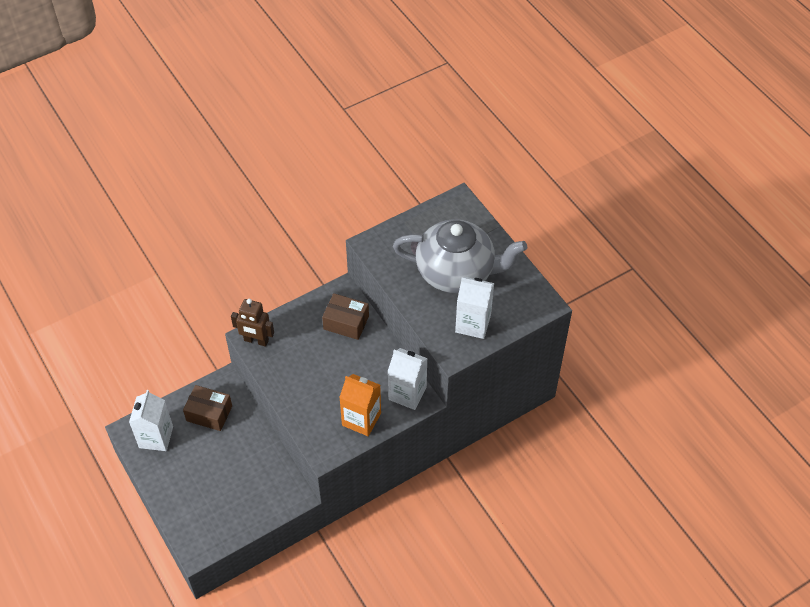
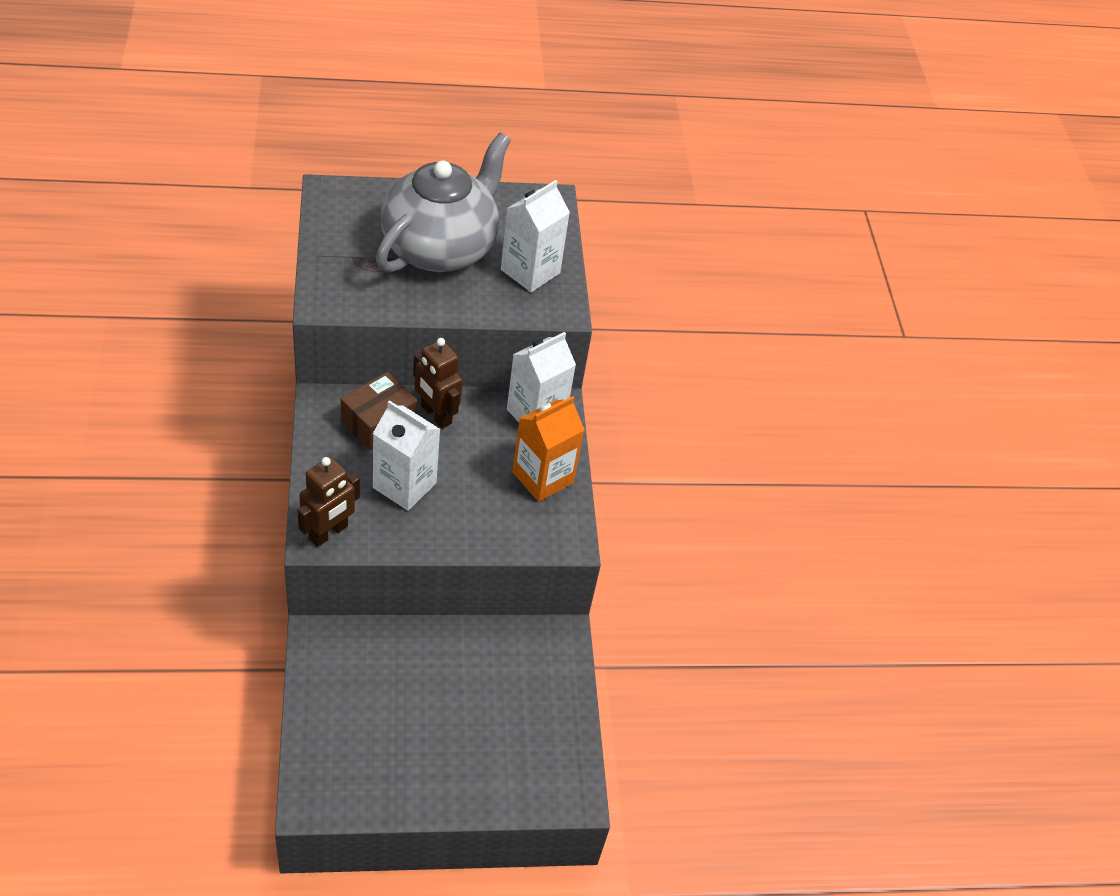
camera: 70 degrees left, 5 degrees down
white carton [129,390,173,451] -> white carton moved to [373,400,440,511]
brown box [183,385,232,431] -> none
none -> brown robot [413,338,463,429]

